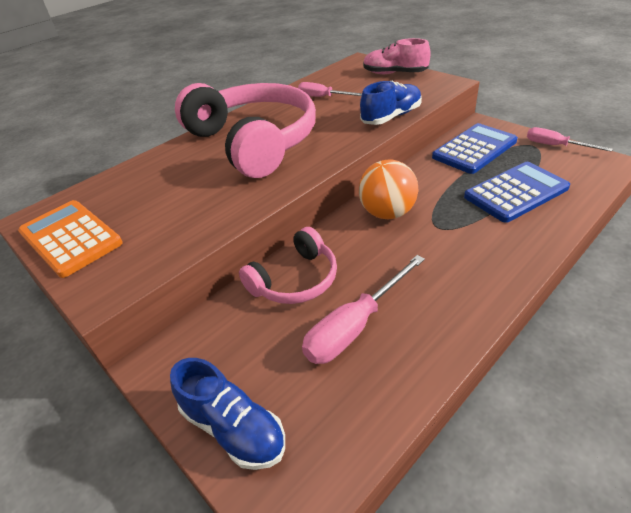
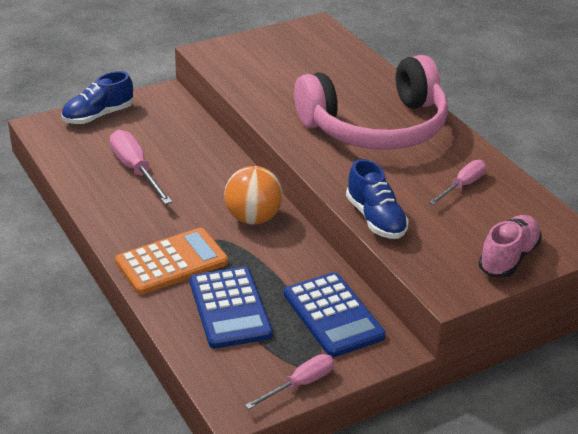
camera: 100 degrees right, 5 degrees down
orange calculator [18,200,123,278] -> orange calculator moved to [115,228,228,295]
pink headphones [239,227,337,304] -> none

